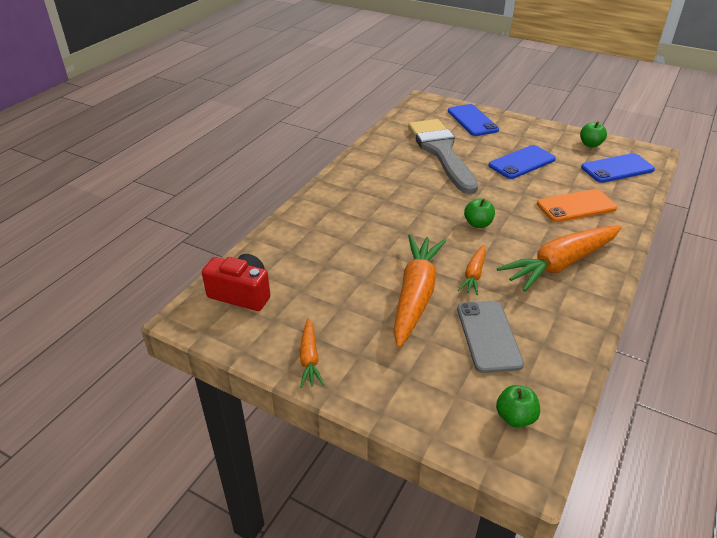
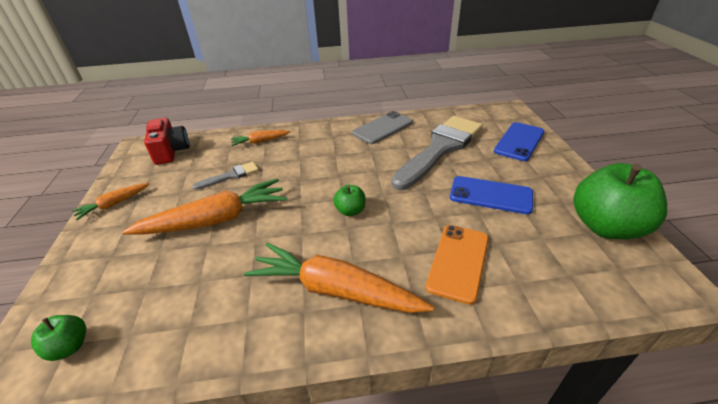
camera: 55 degrees right, 0 degrees up
grey phone [457,301,524,373] -> grey phone moved to [352,111,413,144]
orange carrot [458,245,486,295] -> orange carrot moved to [231,130,291,146]
orange phone [537,189,617,222] -> orange phone turned 75 degrees clockwise [426,225,489,305]
green apple [580,121,607,147] -> green apple [573,163,667,239], size x2.17
blue phone [581,153,655,183] -> none
none -> grey brush [192,162,259,190]

